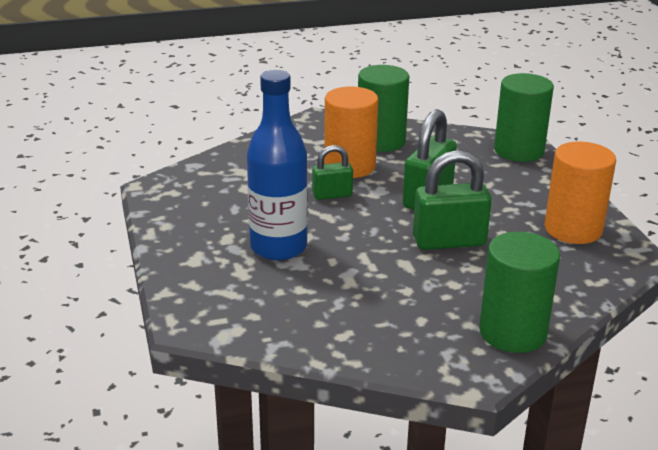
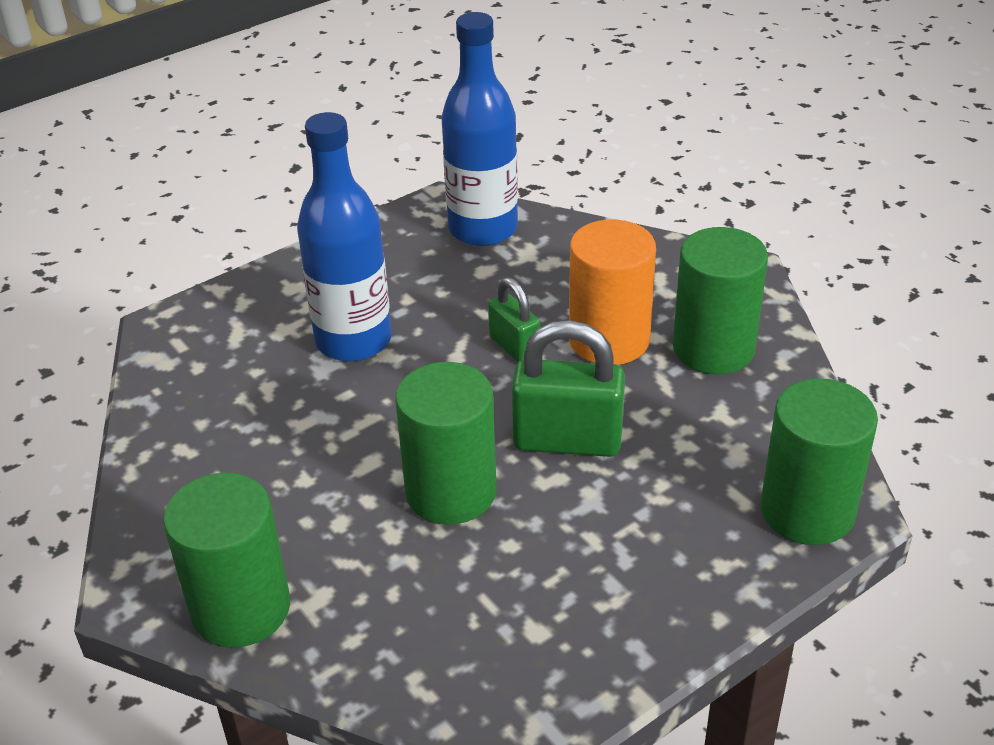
camera: 70 degrees right, 10 degrees up
green padlock [413,150,492,250] -> green cylinder [395,362,497,525]
orange cylinder [545,142,616,244] -> none
none -> blue bottle [441,12,518,246]

